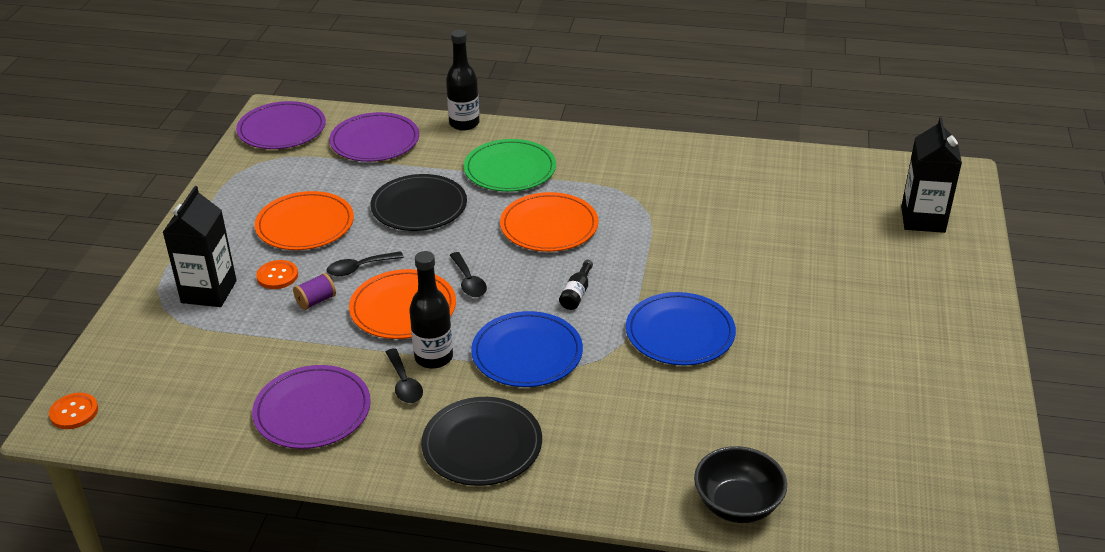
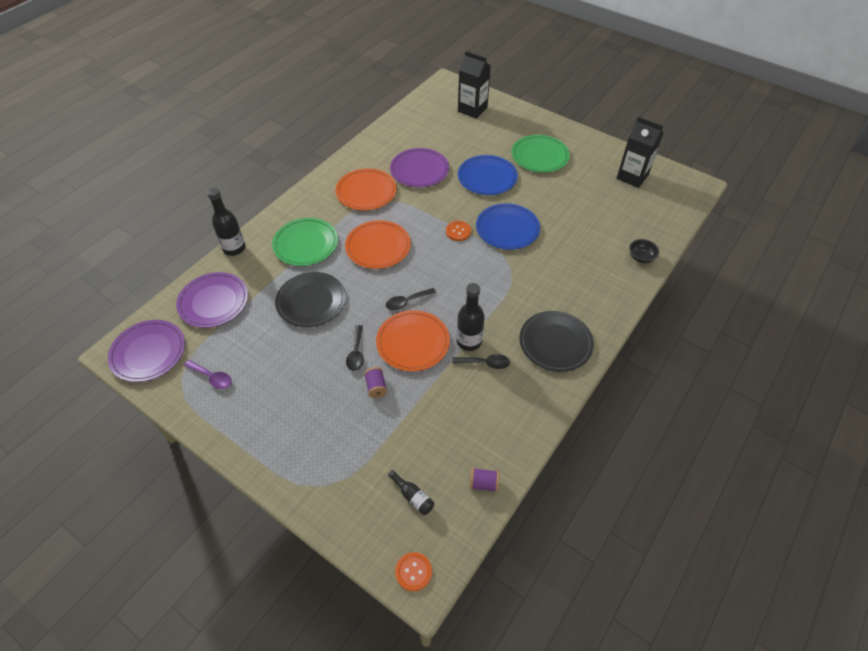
camera: 65 degrees left, 15 degrees up
black carton [163,186,237,307] -> black carton moved to [616,117,663,188]
purple plate [252,365,371,449] -> purple plate moved to [390,148,449,187]
orange plate [255,191,354,250] -> orange plate moved to [335,168,397,210]
orange button [256,260,298,289] -> orange button moved to [446,221,471,241]
black spoon [450,252,487,297] -> black spoon turned 150 degrees clockwise [386,288,436,310]
blue plate [471,311,583,387] -> blue plate moved to [458,155,518,195]
black bottle [559,260,593,310] -> black bottle moved to [388,470,434,515]
black bowl [694,446,787,523] -> black bowl [629,239,659,263], size x0.61
none -> purple spoon [184,360,232,389]
none -> purple spool [470,468,500,492]
none -> green plate [511,135,570,173]

